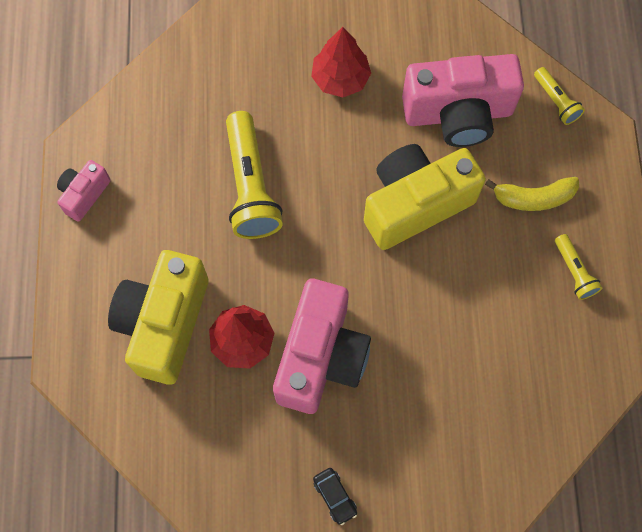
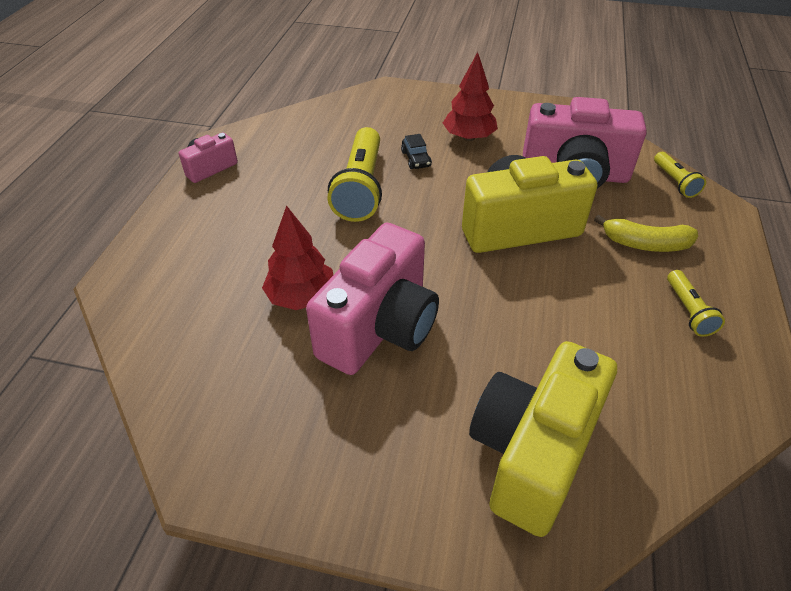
camera: 15 degrees right, 25 degrees down
yellow camera [108,250,208,385] -> yellow camera moved to [469,341,617,537]
black car [313,468,357,525] -> black car moved to [401,134,432,169]

